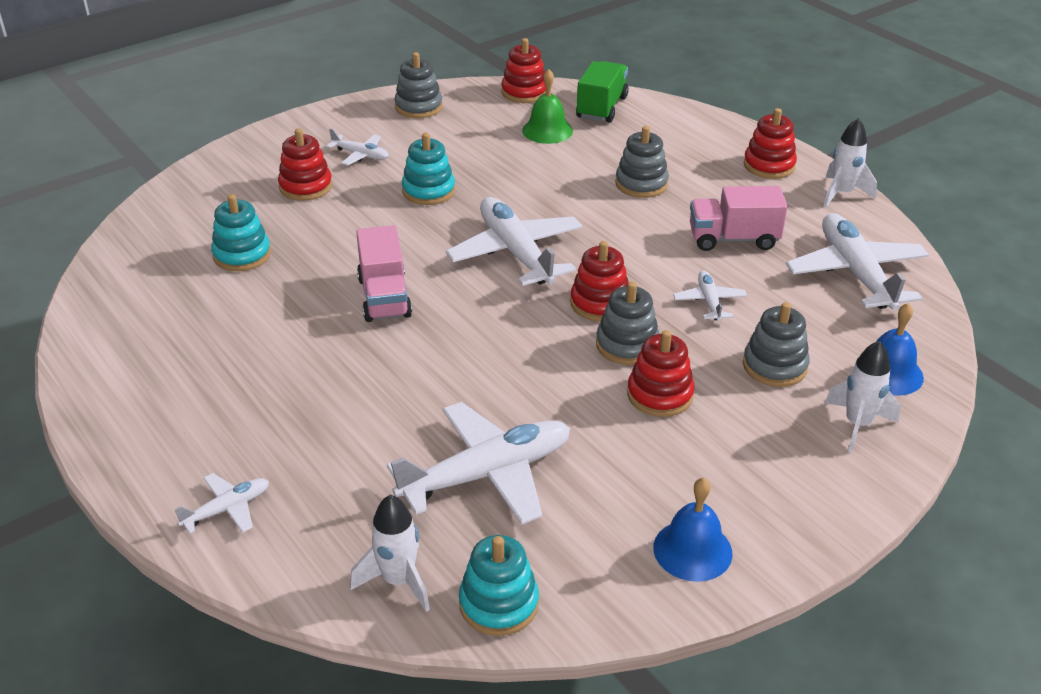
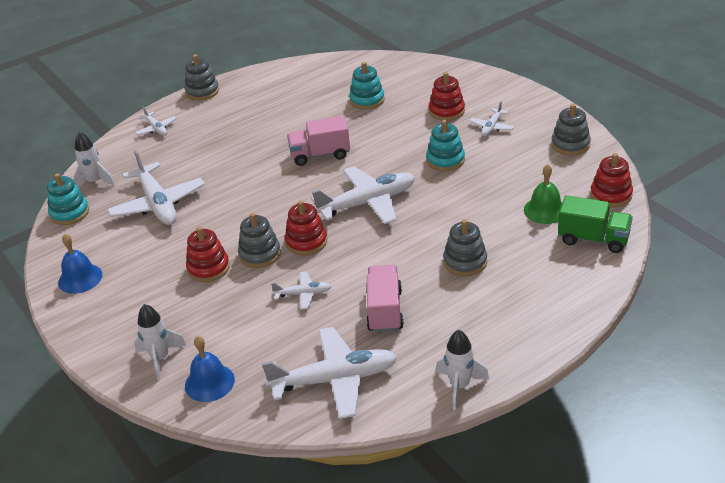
camera: 95 degrees right, 0 degrees up
grey stacking toy [743,302,810,387] -> grey stacking toy moved to [184,55,219,101]
red stacking toy [744,108,797,179] -> none

